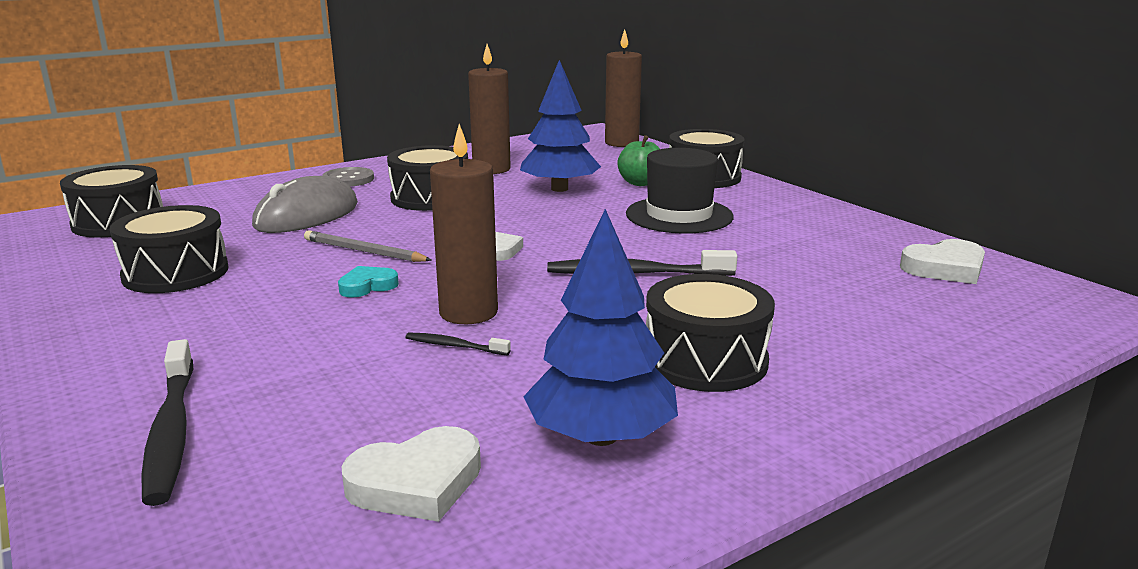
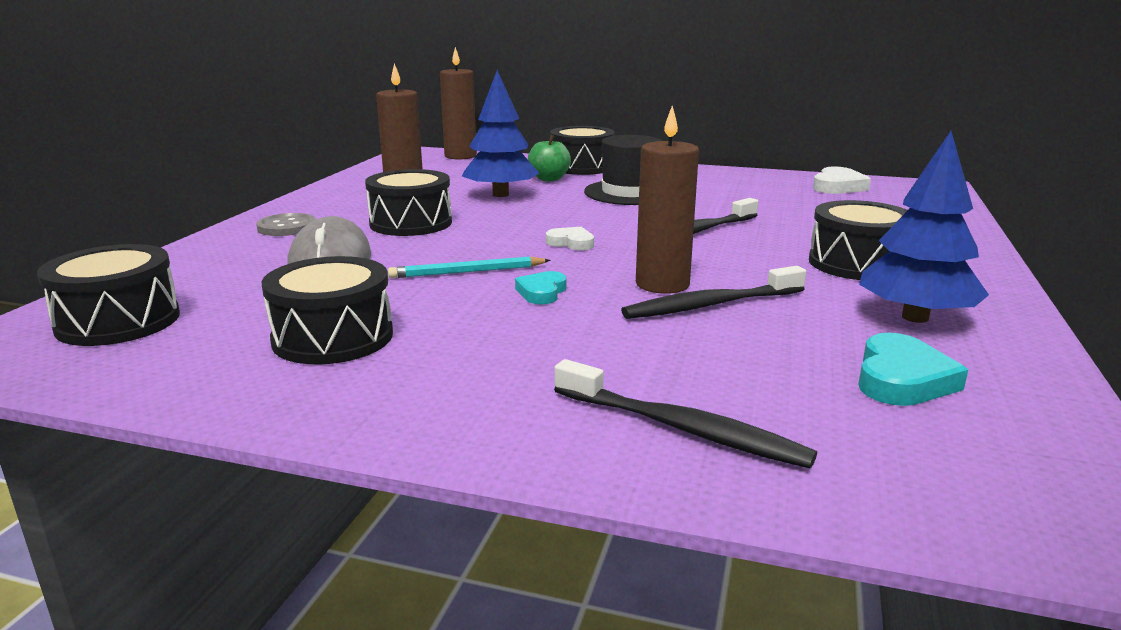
camera: 40 degrees left, 0 degrees up
grey pencil [304,230,432,262] -> turquoise pencil [388,257,551,278]
white heart [341,426,481,522] -> turquoise heart [858,333,968,406]
black toothbrush [405,332,511,355] -> black toothbrush [621,266,806,319], size x2.01

